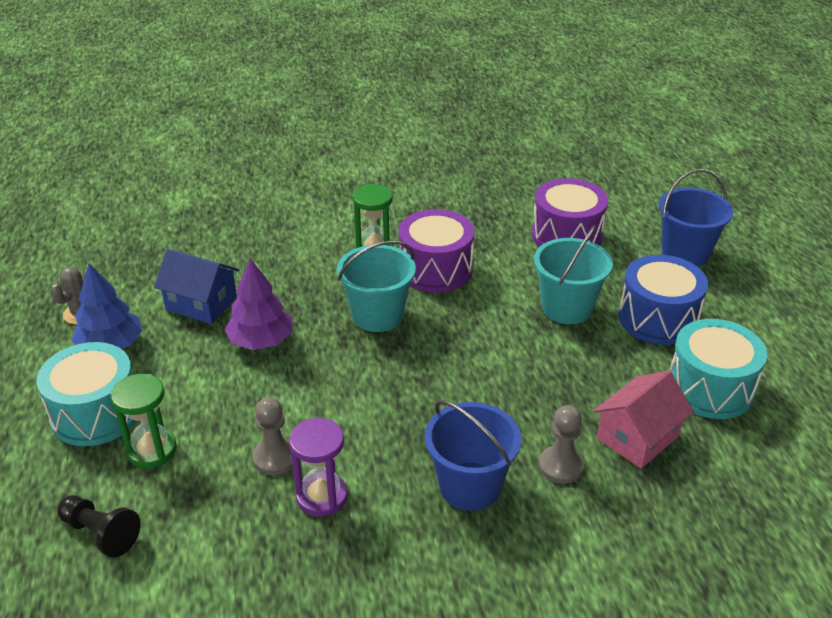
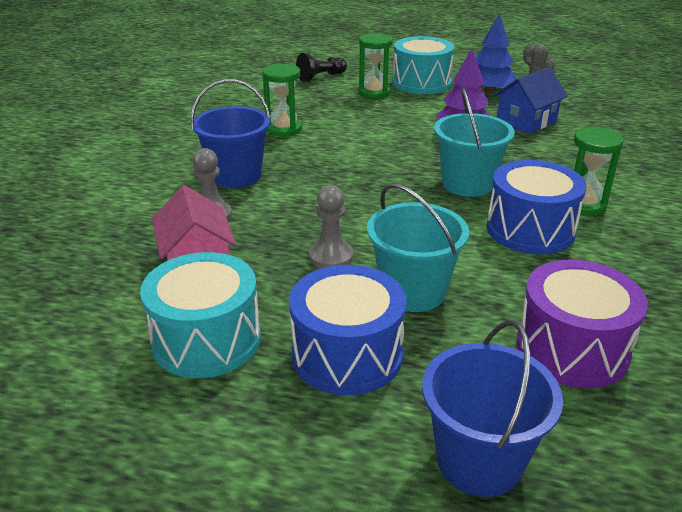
camera: 115 degrees right, 5 degrees down
grey pawn [252,397,293,475] -> grey pawn moved to [309,185,353,269]
purple hourglass [289,418,348,517] -> green hourglass [262,64,302,137]
purple drum [398,209,474,293] -> blue drum [487,160,587,254]

